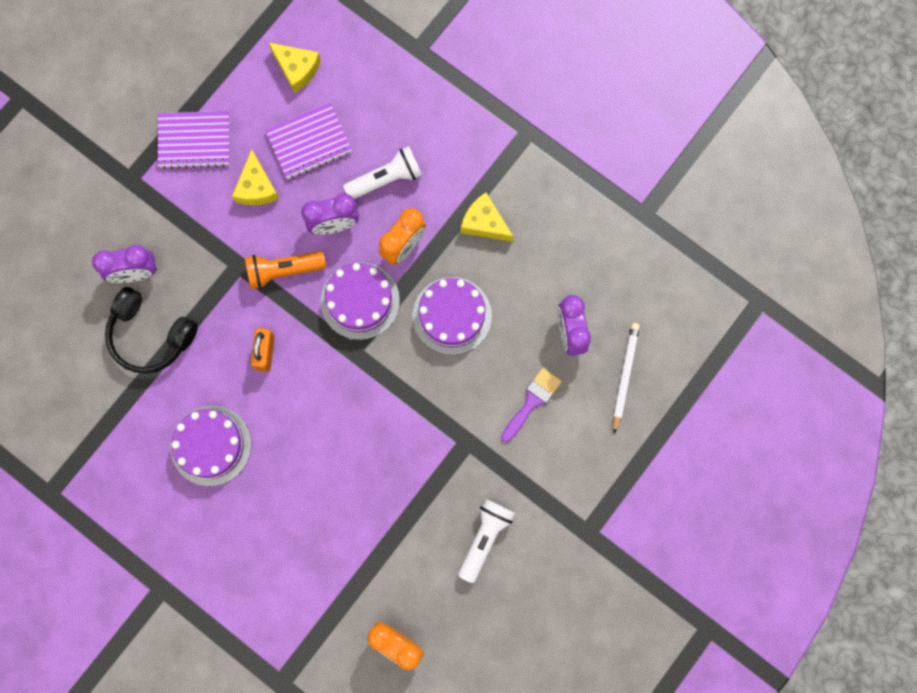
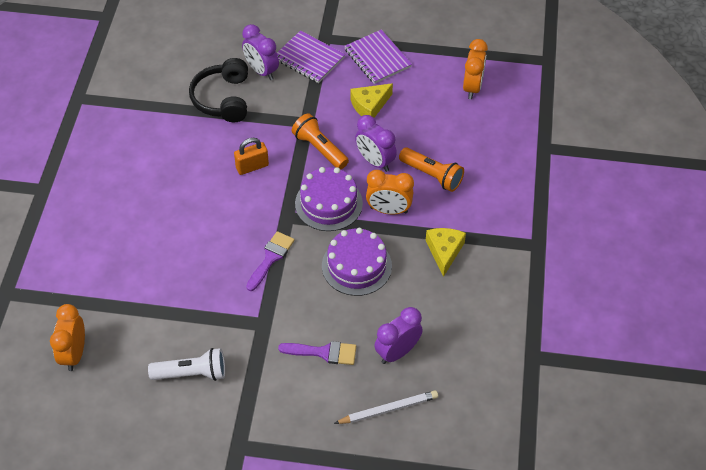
camera: 60 degrees right, 25 degrees down
purple cake [170,405,251,486] -> none
purple notebook [265,102,352,179] -> purple notebook moved to [277,30,345,83]
yellow cheese [268,42,321,93] -> orange clock [463,39,488,99]
white flashlight [343,146,422,199] -> orange flashlight [399,147,464,192]
none -> purple brush [246,231,295,291]

